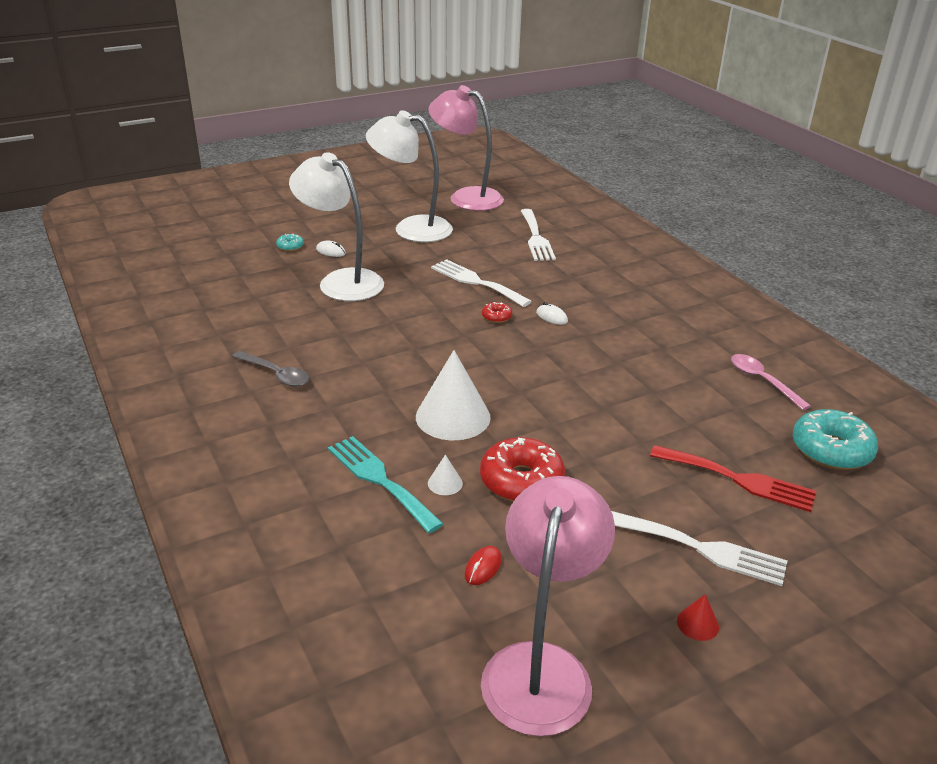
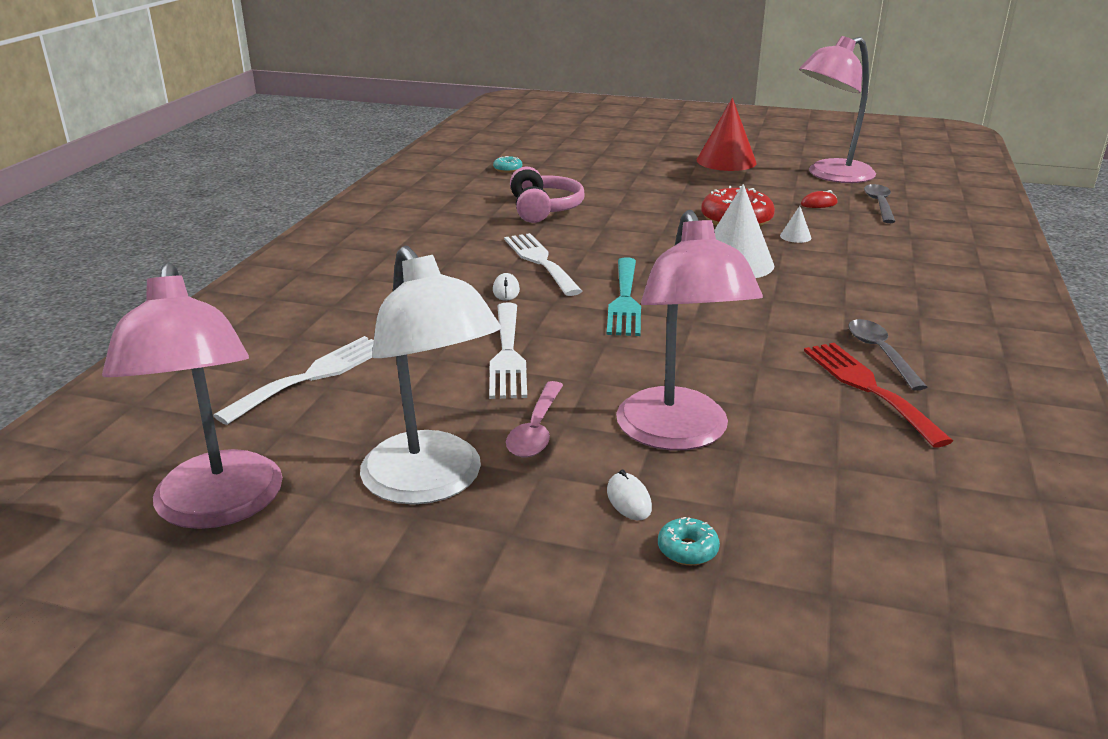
camera: 135 degrees left, 5 degrees down
white lamp [289,152,384,301] -> pink lamp [616,210,763,450]
turquoise fork [328,436,443,533] -> turquoise fork moved to [607,257,641,336]
red donut [482,302,512,323] -> none
white fork [611,511,787,586] -> white fork moved to [504,233,582,296]
red fork [650,445,816,512] -> red fork moved to [804,343,953,447]
red cone [677,594,719,641] -> red cone [697,98,757,171], size x2.35
pink spoon [731,354,811,410] -> pink spoon moved to [506,381,563,457]
turquoise donut [793,409,878,470] -> turquoise donut [493,156,522,173], size x0.47
none -> pink headphones [510,167,585,223]
none -> grey spoon [864,184,896,223]

